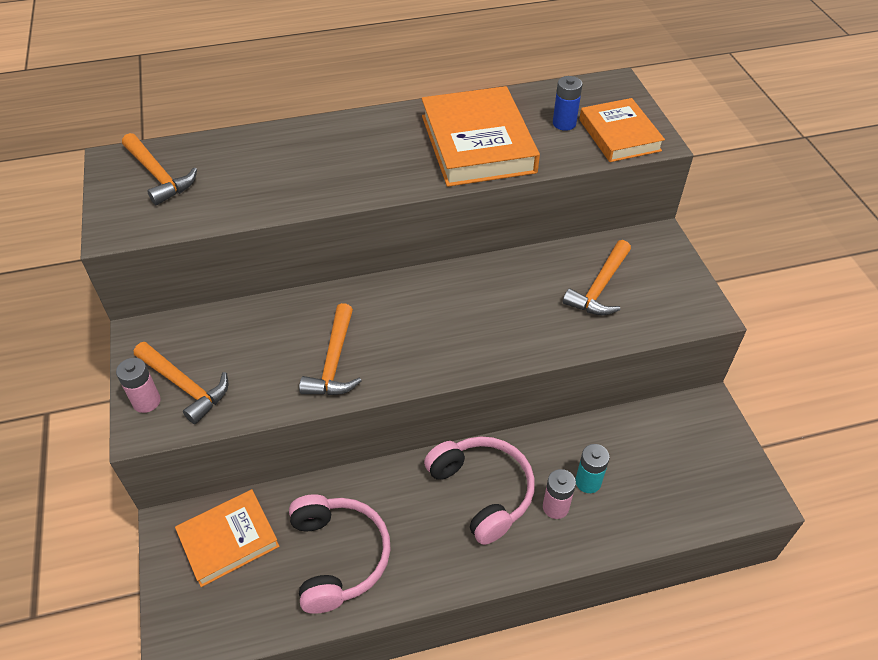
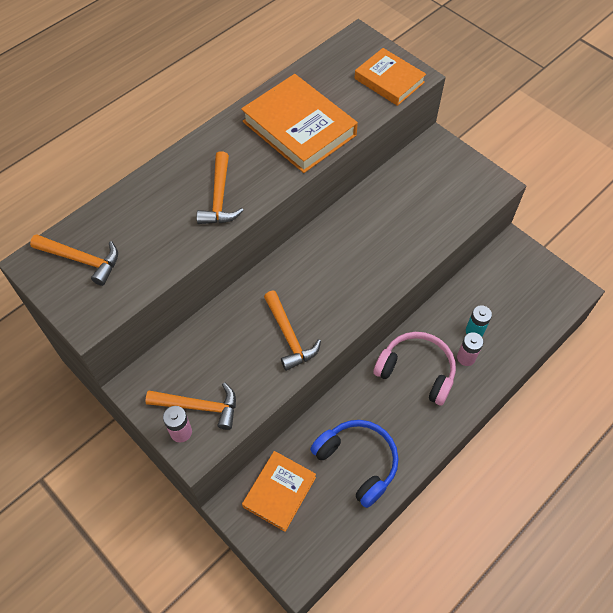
camera: 30 degrees left, 10 degrees up
pink headphones [289,494,391,614] -> blue headphones [310,420,399,508]
blue battery [553,76,582,131] -> none
orange hammer [563,240,631,315] -> orange hammer moved to [197,151,244,224]

